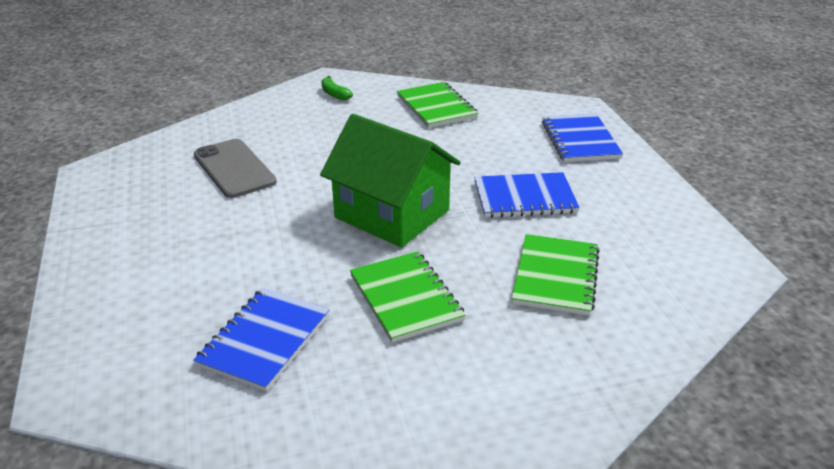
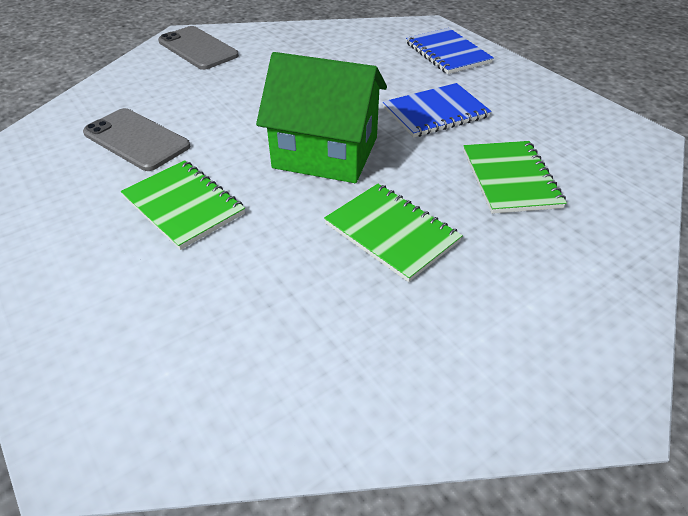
camera: 20 degrees left, 10 degrees up
blue notebook [193,288,330,392] -> none
green banana [321,76,353,100] -> grey phone [158,26,239,70]
green notebook [397,82,478,128] -> green notebook moved to [121,160,245,250]

